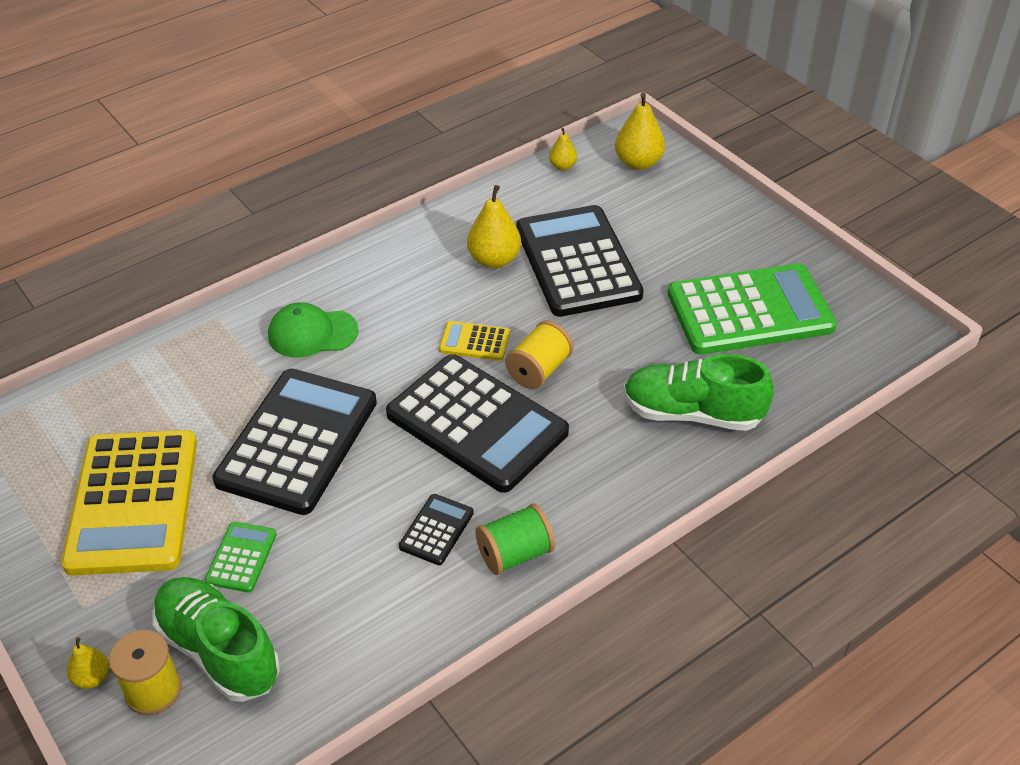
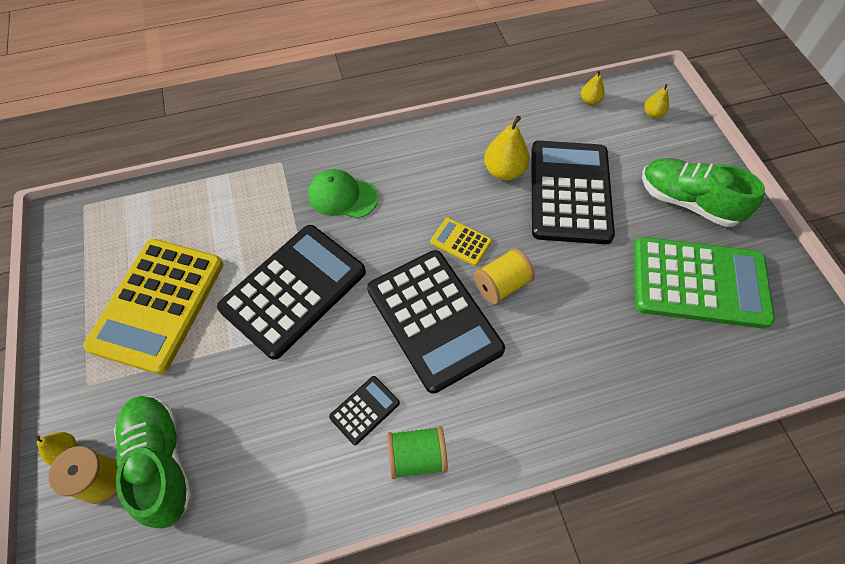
camera: 20 degrees right, 15 degrees up
green calculator [205,522,277,592] -> none
yellow pear [615,93,665,170] -> yellow pear [644,84,669,118], size x0.56
green shoe [623,354,774,431] -> green shoe moved to [642,158,765,227]

